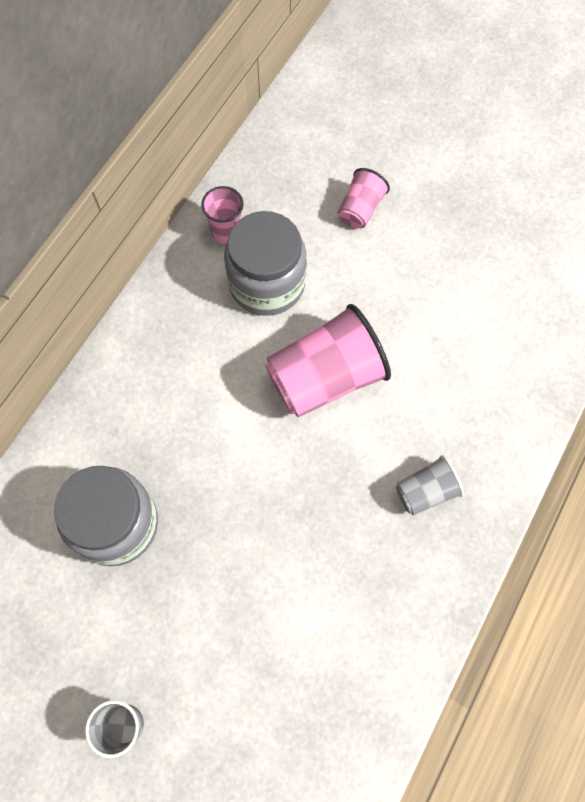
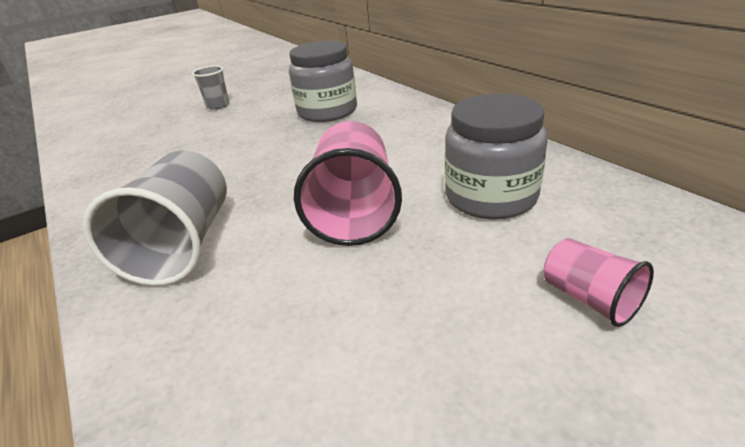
camera: 120 degrees right, 35 degrees down
pink cup [201,186,244,244] -> none
grey cup [396,455,464,516] -> grey cup [83,150,227,286], size x1.92

